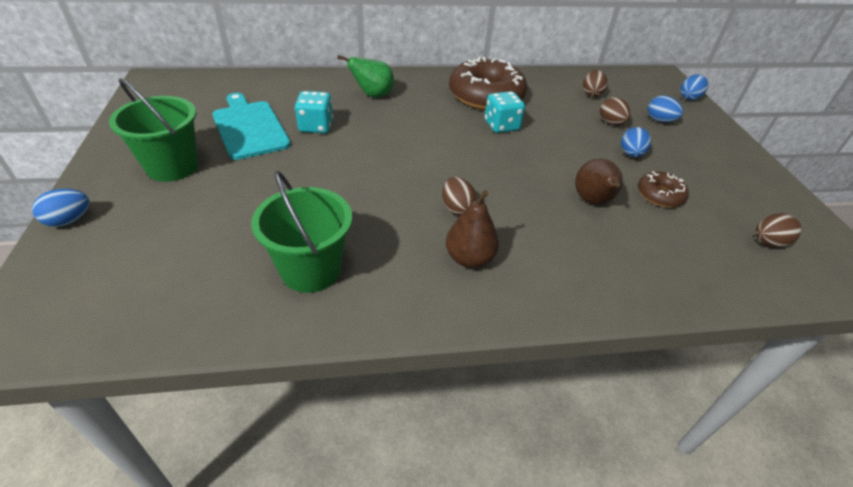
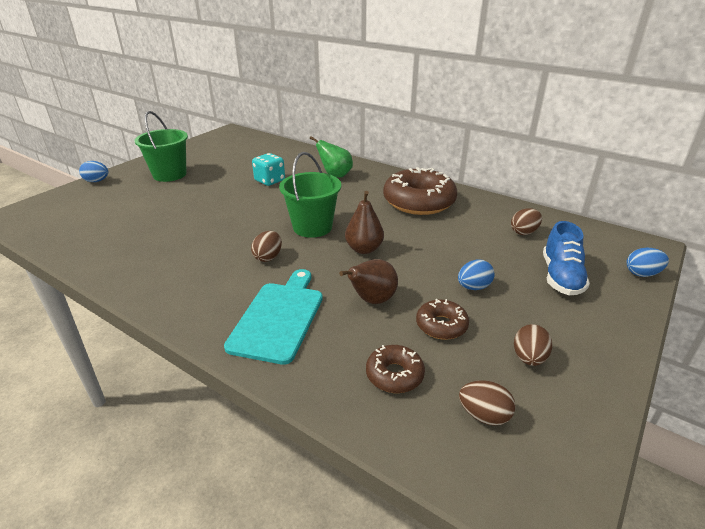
camera: 45 degrees right, 10 degrees down
turquoise cutting board [212,93,291,160] -> turquoise cutting board moved to [224,269,323,365]
green bucket [251,171,352,293] -> green bucket moved to [279,152,341,238]
brown pear [446,190,499,268] -> brown pear moved to [345,191,384,254]
turquoise dice [485,91,525,133] -> none
brown egg [600,97,631,125] -> brown egg moved to [514,324,552,366]
blue egg [648,95,683,122] -> blue shoe [543,221,590,295]
none -> brown donut [366,345,425,393]

